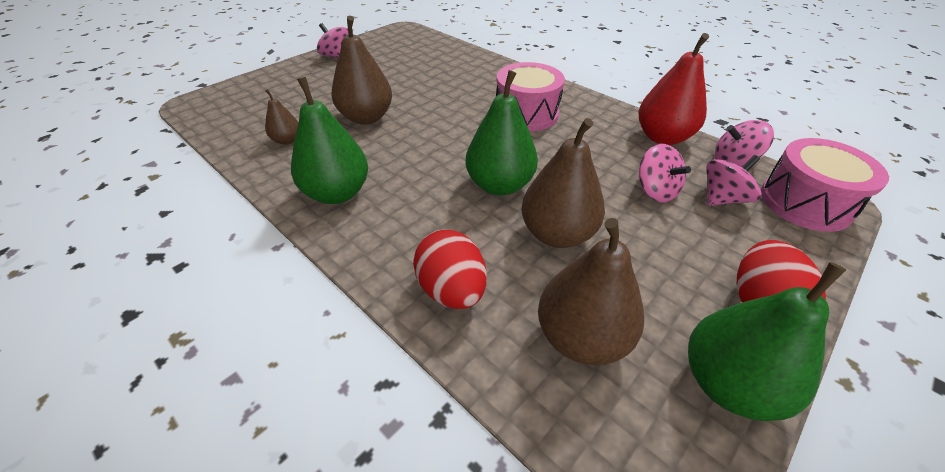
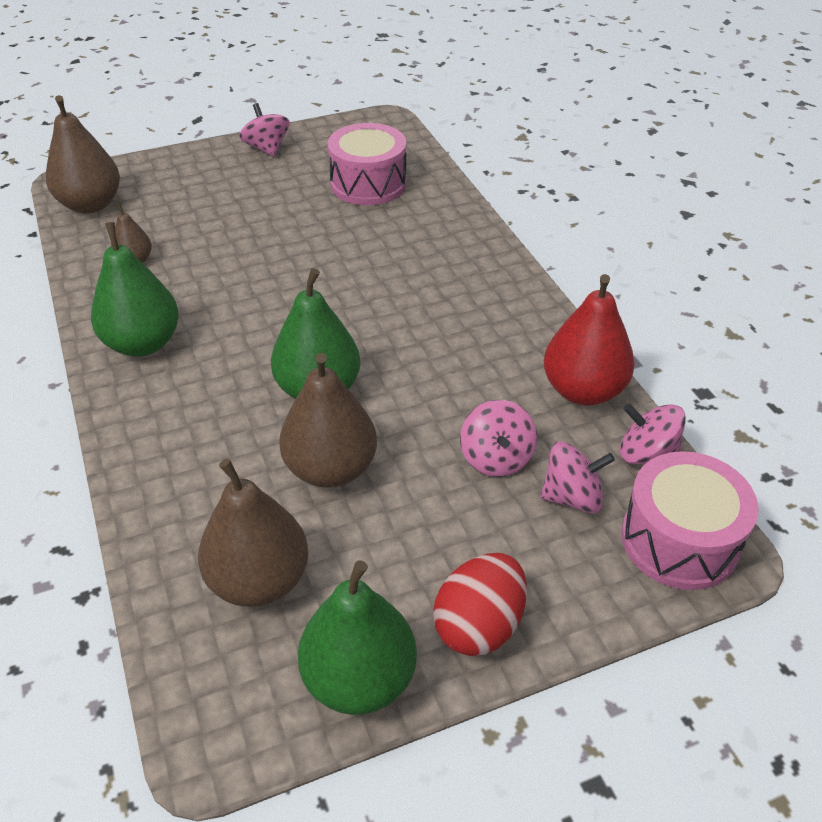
camera: 25 degrees right, 0 degrees up
brown pear [331,16,392,125] -> brown pear moved to [46,95,120,214]
red egg [413,230,487,309] -> none
pink drum [496,62,565,131] -> pink drum moved to [328,123,406,205]

